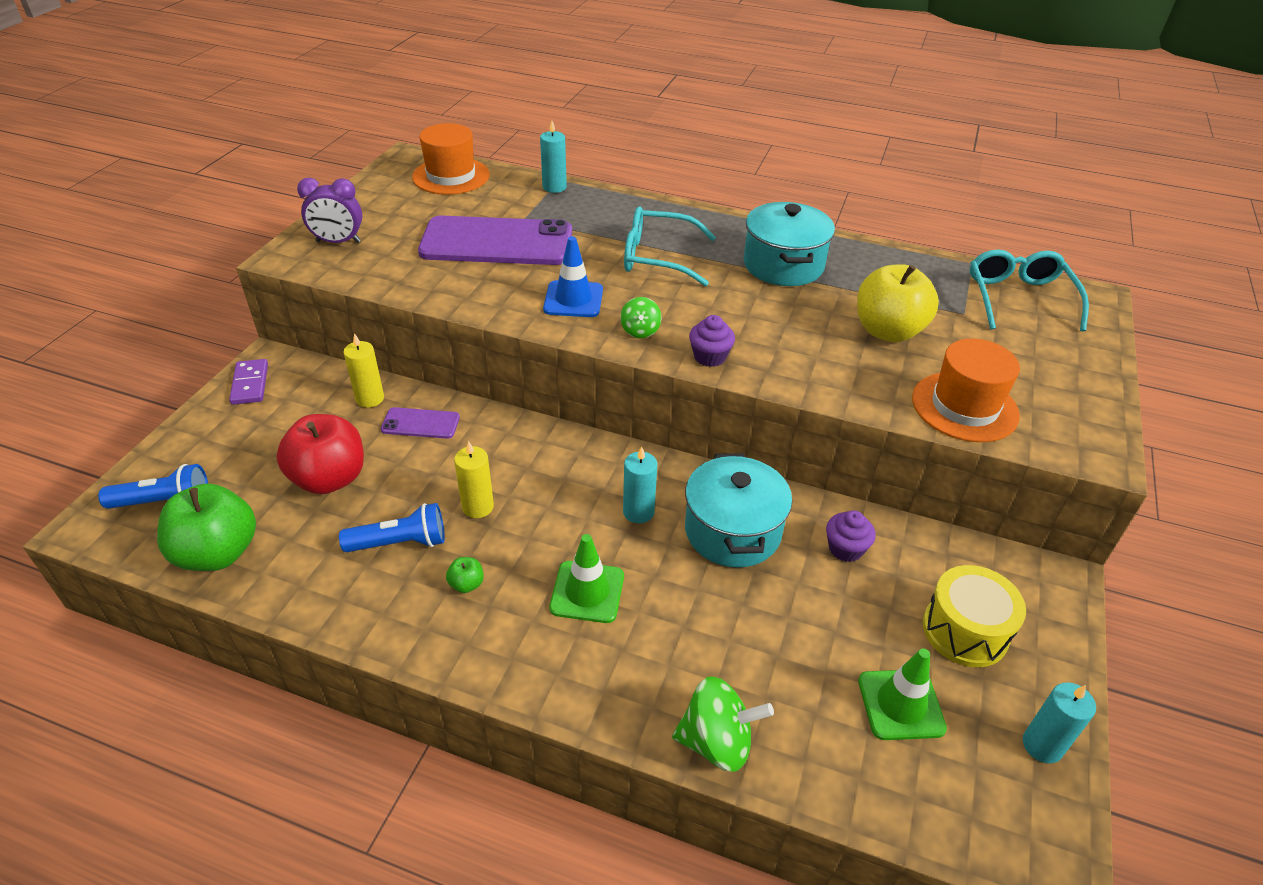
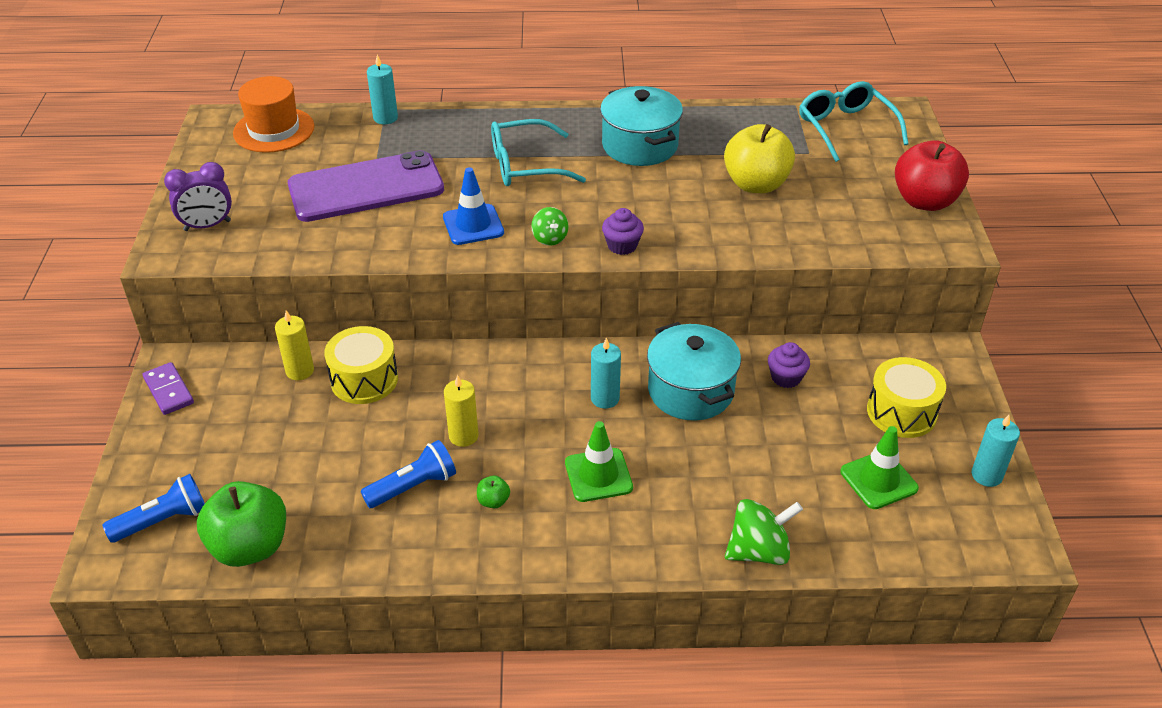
camera: 20 degrees left, 0 degrees up
red apple [276,414,364,494] -> red apple moved to [895,140,969,211]
purple phone [381,407,460,439] -> yellow drum [324,326,398,404]
orange hat [912,339,1020,442] -> none

